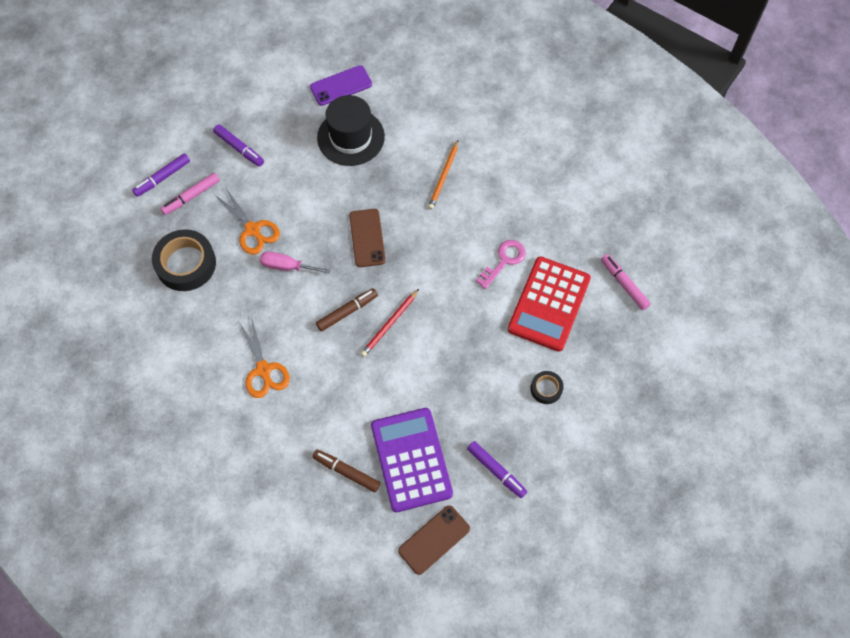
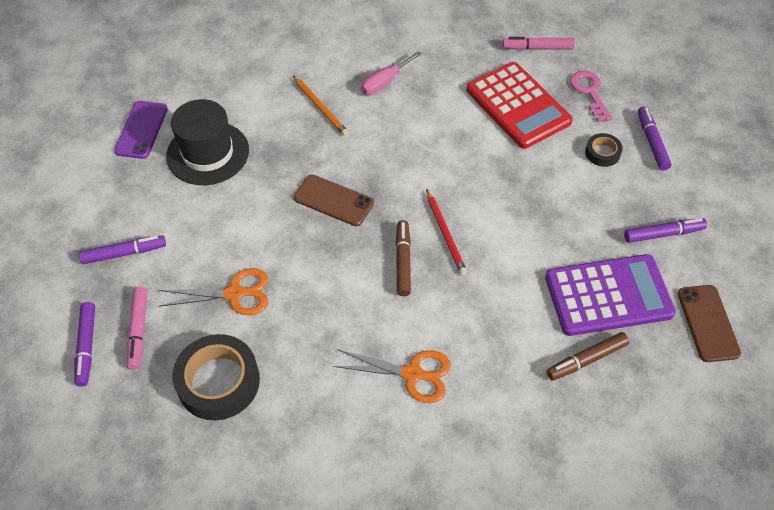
camera: 55 degrees left, 10 degrees down
pink screwdriver [260,251,331,274] -> pink screwdriver moved to [361,51,422,95]
purple calculator [371,408,453,512] -> purple calculator turned 150 degrees clockwise [545,254,676,336]
pink key [476,240,526,289] -> pink key moved to [570,71,612,122]
none -> purple marker [638,106,671,170]

